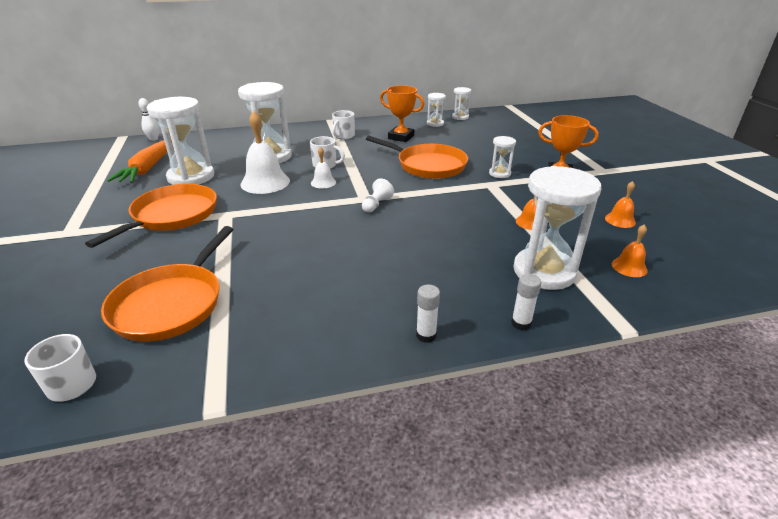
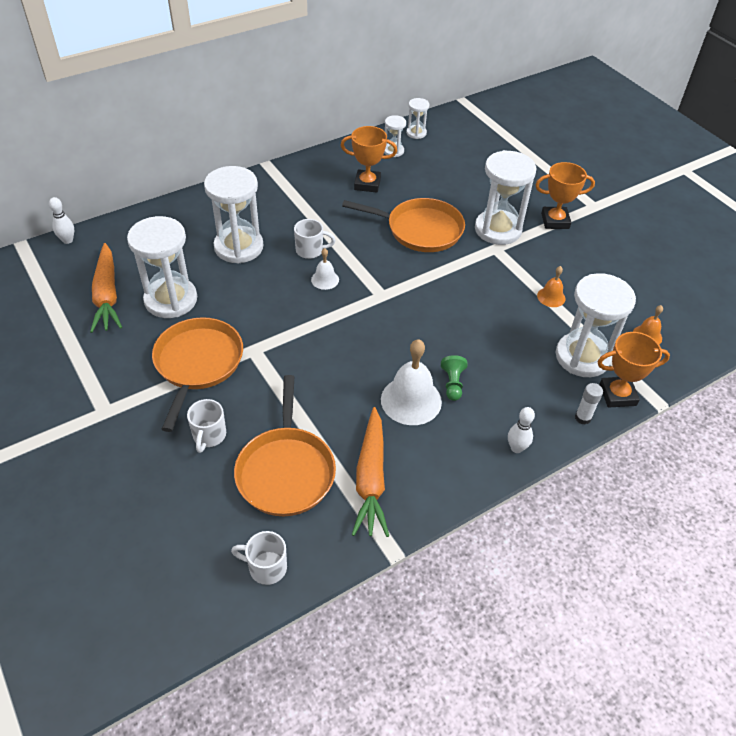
camera: 20 degrees left, 15 degrees up
white bell [240,111,290,194] -> white bell moved to [381,339,442,425]
white mug [332,110,355,140] -> white mug moved to [187,399,226,453]
white pawn [362,178,394,213] -> none
white glue stick [416,285,440,343] -> white bowling pin [508,407,535,453]
white hourglass [489,136,516,178] -> white hourglass [475,150,536,245], size x2.05
orange bell [605,181,636,228] -> none
none -> orange carrot [352,407,389,537]
none -> green pawn [441,355,467,401]
none -> orange trophy [598,332,670,408]

